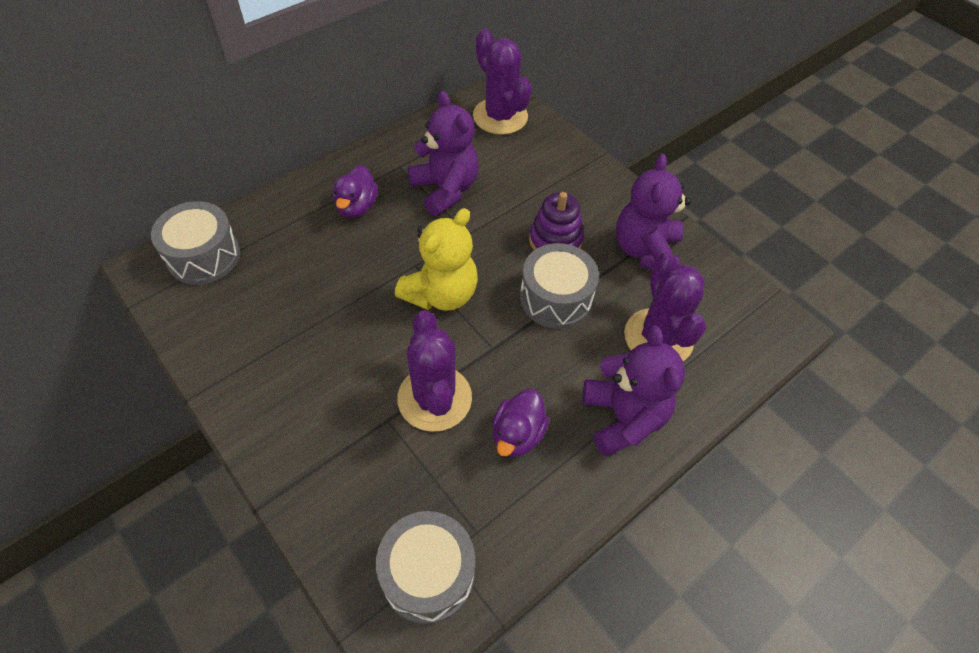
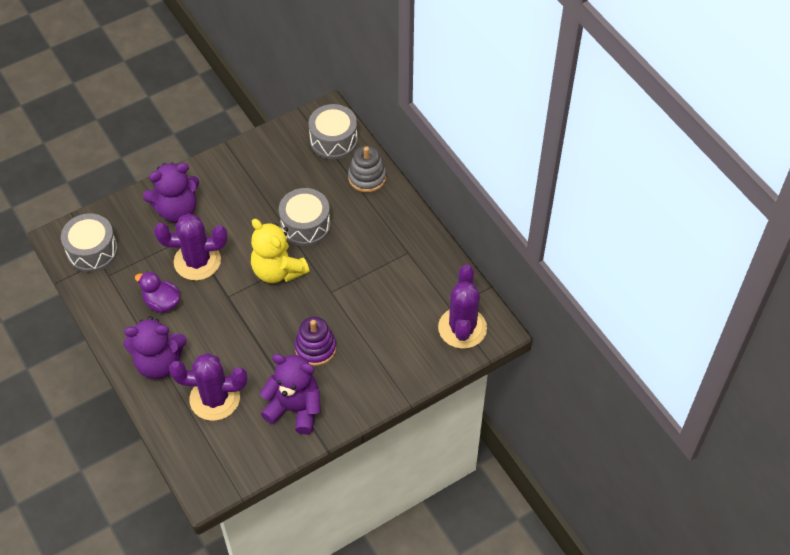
camera: 100 degrees right, 0 degrees up
purple duck [333,165,378,218] -> none
purple teddy bear [408,91,479,216] -> purple teddy bear moved to [143,163,199,223]
purple cactus [473,29,532,135] -> purple cactus turned 60 degrees counterclockwise [438,265,487,349]
grey drum [520,243,599,329] -> grey drum moved to [279,188,331,246]
none -> grey stacking toy [348,146,386,192]

